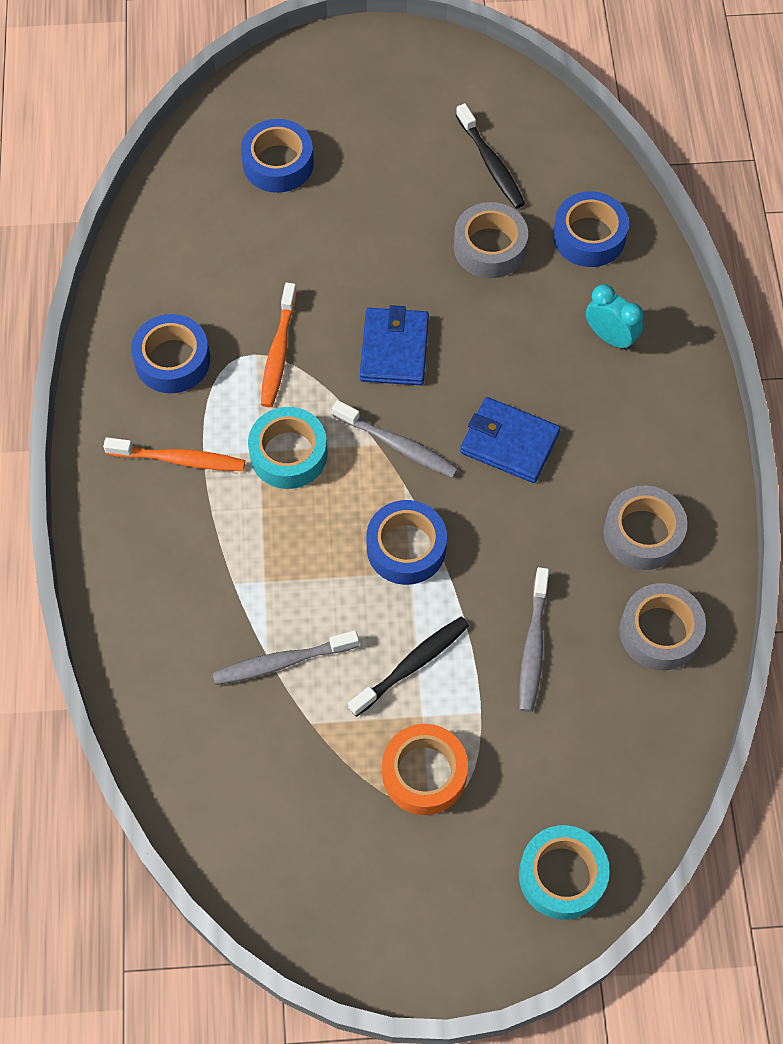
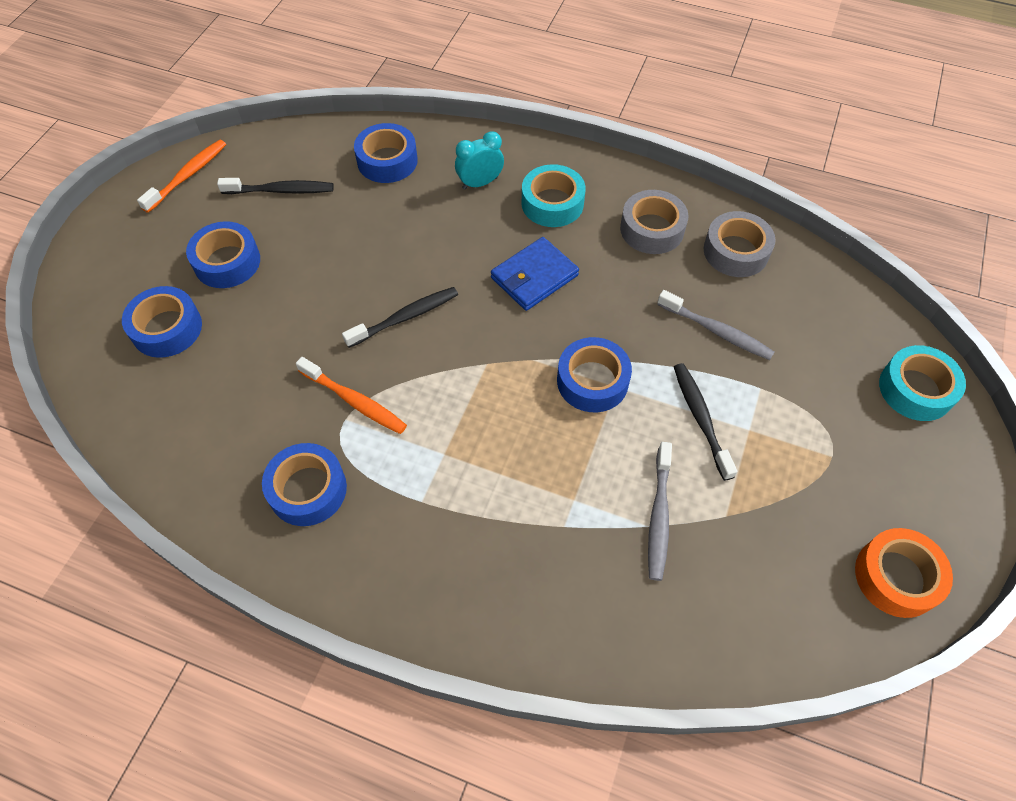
camera: 65 degrees left, 5 degrees down
orange toothbrush [103,437,245,471] -> orange toothbrush moved to [137,140,226,213]
turquoise tape [248,407,327,489] -> turquoise tape moved to [522,164,586,227]
grey toothbrush [332,400,458,478] -> none
blue wallet [360,305,429,385] -> black toothbrush [342,287,458,348]
orange tape [382,724,468,815] -> orange tape moved to [855,528,953,618]
grey tape [454,202,528,278] -> none
none -> blue tape [186,221,260,288]

